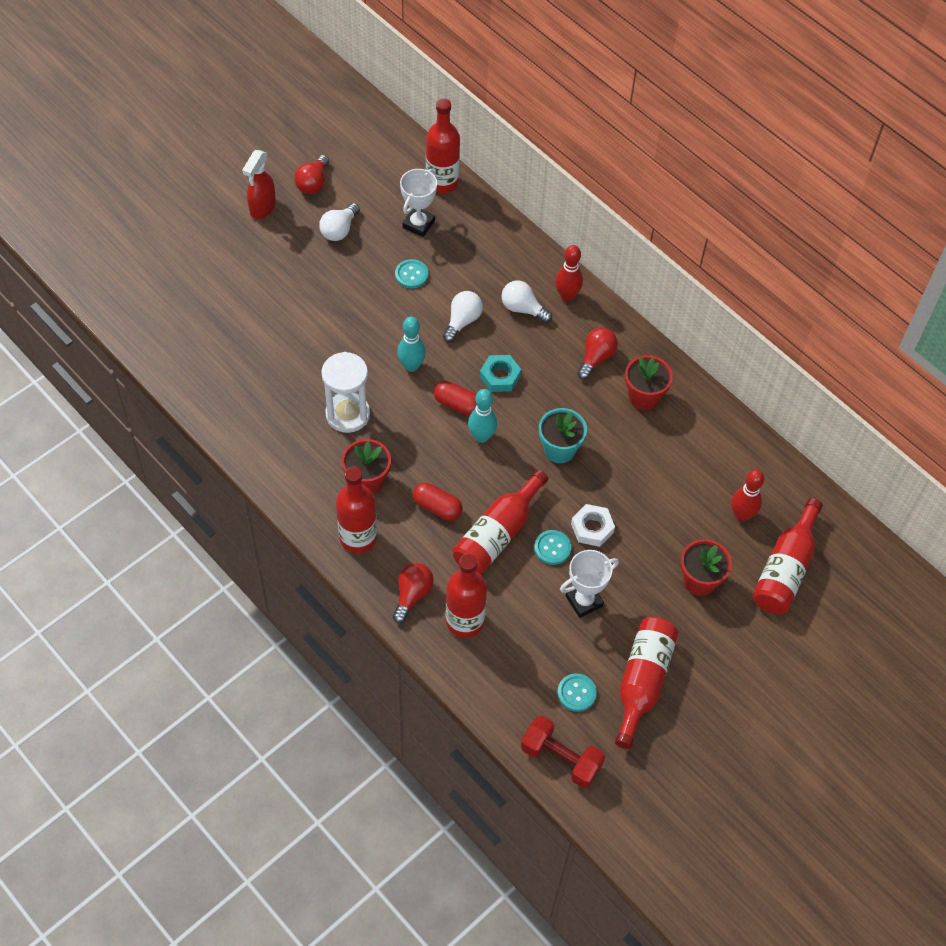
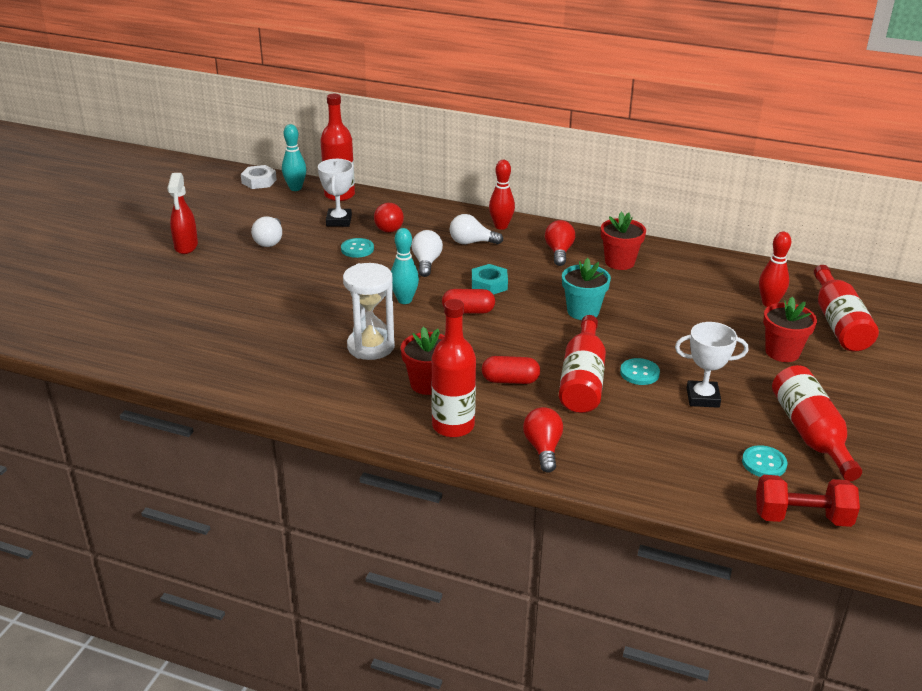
camera: 25 degrees left, 25 degrees down
red light bulb [294,155,329,194] -> red light bulb moved to [374,203,404,233]
red bottle [446,554,487,638] -> none
turquoise bowling pin [468,389,497,443] -> turquoise bowling pin moved to [282,124,306,191]
white trophy [560,550,619,618] -> white trophy turned 60 degrees clockwise [675,322,748,408]
white nut [571,504,615,547] -> white nut moved to [241,165,277,189]

